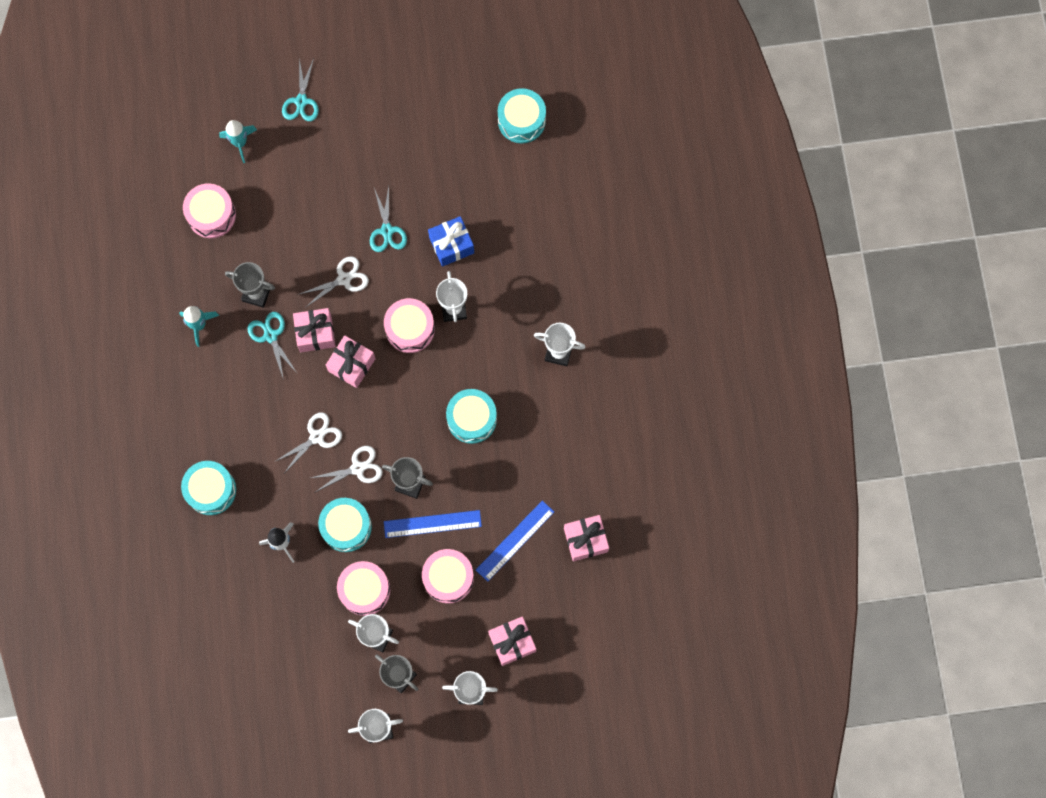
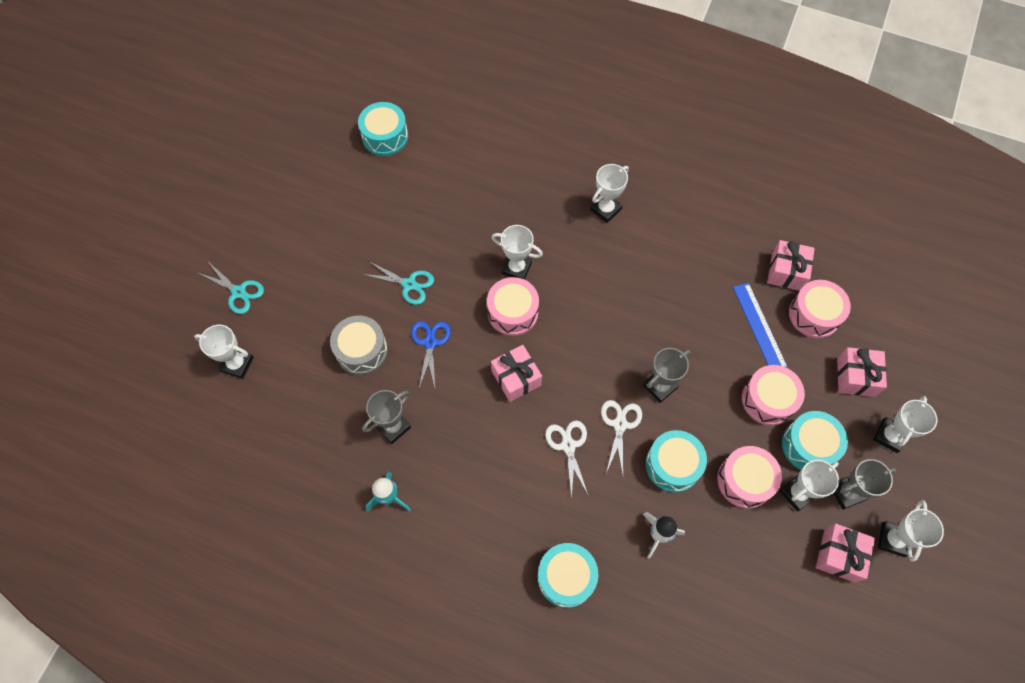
camera: 60 degrees left, 10 degrees down
pink drum [183,183,236,238] -> pink drum moved to [789,280,851,338]
turquoise rocket [219,120,257,163] -> white trophy [194,325,254,379]
turquoise scissors [248,312,297,380] -> none
pink gift [293,308,336,352] -> pink gift moved to [816,524,875,583]
white scissors [300,256,369,307] -> blue scissors [411,321,451,388]
blue ruler [384,510,482,538] -> none
blue gift [428,216,474,267] -> none
turquoise drum [446,389,497,444] -> turquoise drum moved to [782,411,848,470]
none -> grey drum [330,315,388,375]

